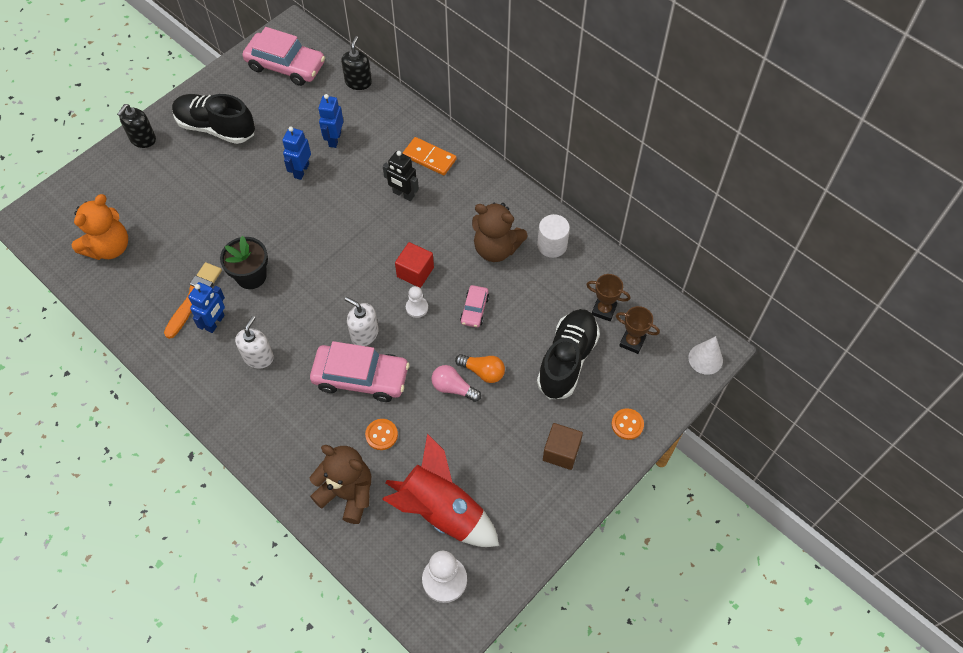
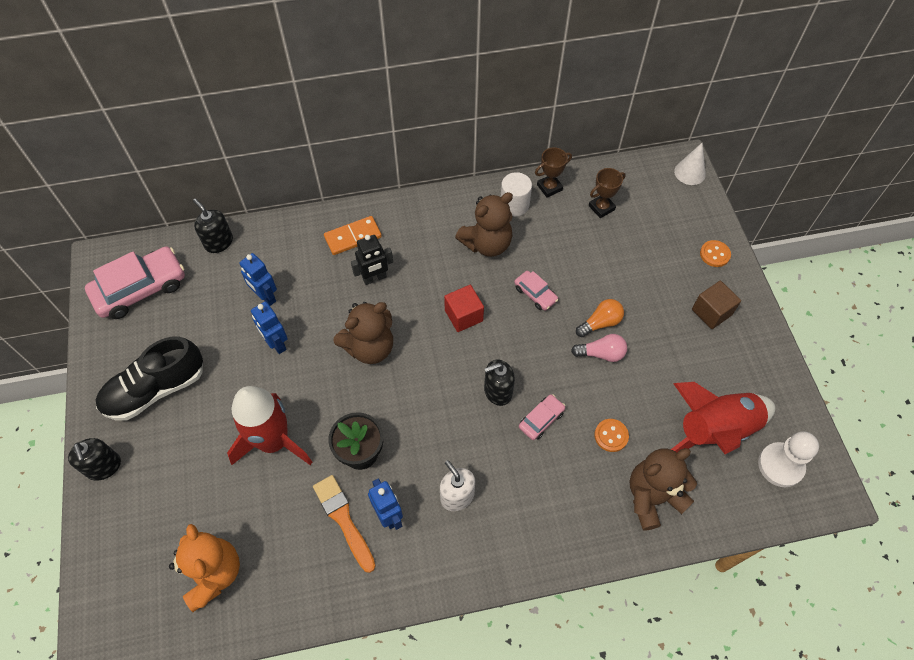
camera: 55 degrees left, 0 degrees up
pink car [310,341,410,402] -> pink car [519,394,565,440], size x0.50
white soap dispenser [345,297,379,346] -> black soap dispenser [484,360,515,406]
white pawn [406,286,428,318] -> none
pink light bulb [431,365,481,402] -> pink light bulb turned 150 degrees counterclockwise [571,334,627,362]
black shoe [537,309,600,399] -> none
brown trophy [616,306,660,354] -> brown trophy moved to [535,147,572,198]
none -> red rocket [227,386,312,465]
none -> brown teddy bear [333,302,393,364]

